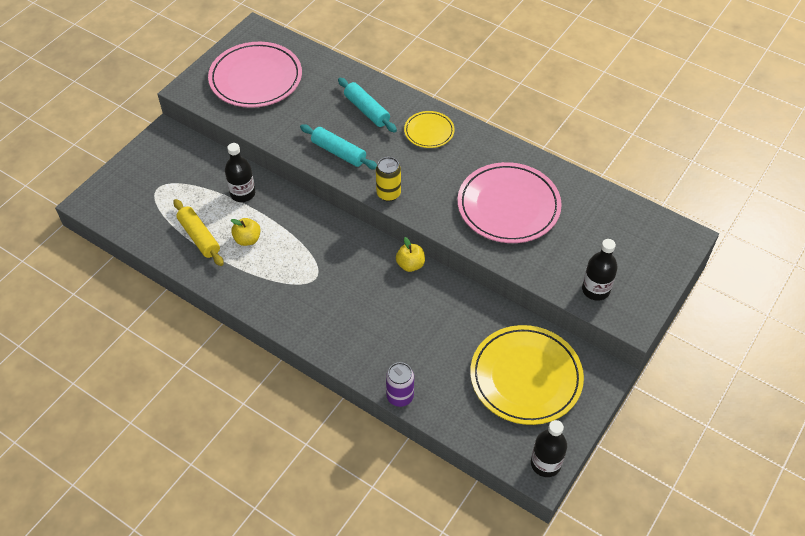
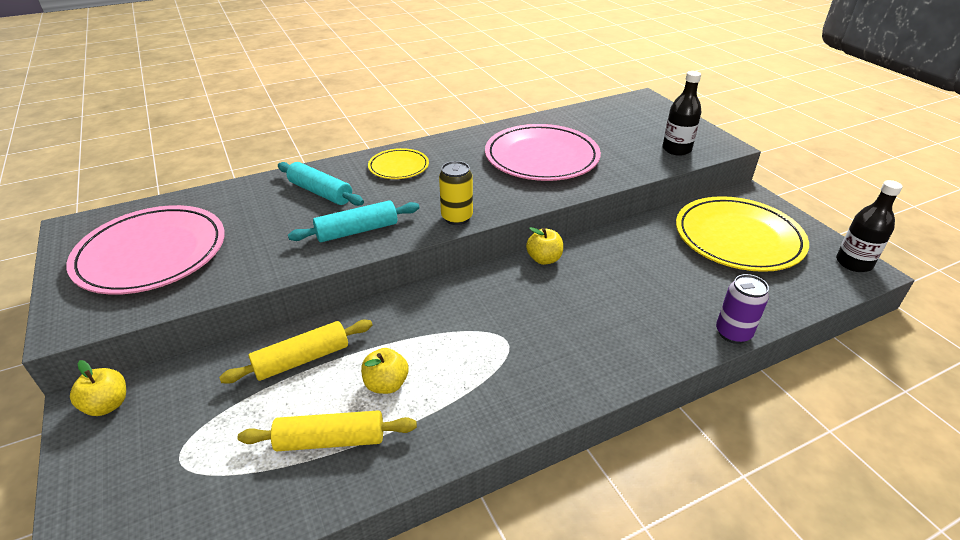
camera: 60 degrees left, 15 degrees down
black bottle [225,143,255,202] -> yellow rolling pin [219,320,373,384]
turquoise rolling pin [338,78,397,133] -> turquoise rolling pin turned 45 degrees clockwise [278,162,364,206]
none -> yellow apple [70,360,126,416]

